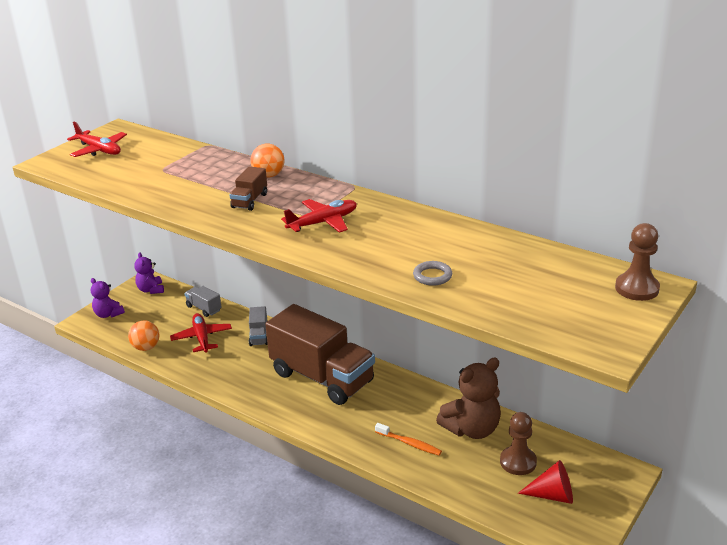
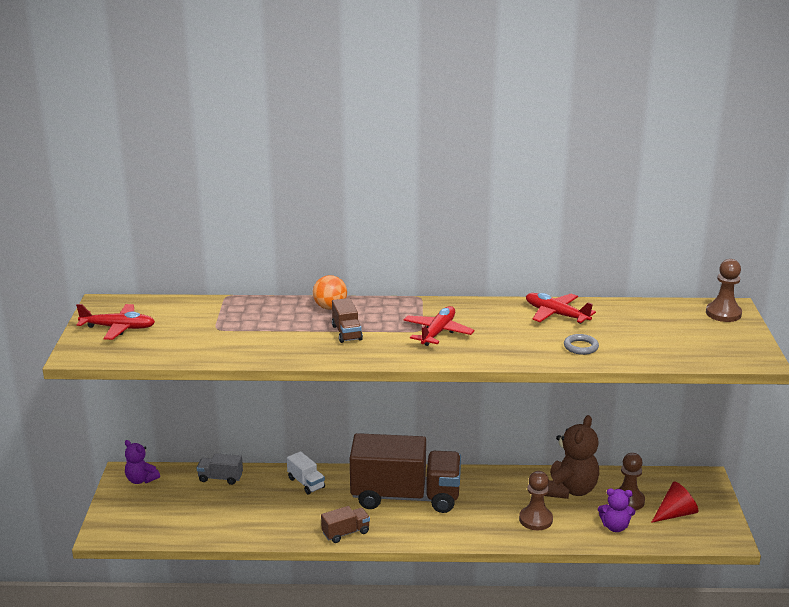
camera: 35 degrees left, 5 degrees down
purple teddy bear [91,278,125,318] -> purple teddy bear moved to [598,489,635,532]
orange ball [128,320,159,351] -> none
red plane [170,313,232,353] -> red plane moved to [526,293,596,324]
grey truck [249,306,268,346] -> white truck [287,451,325,494]
orange toothbrush [375,423,442,456] -> brown pawn [519,471,553,530]
none -> brown truck [321,506,370,543]

